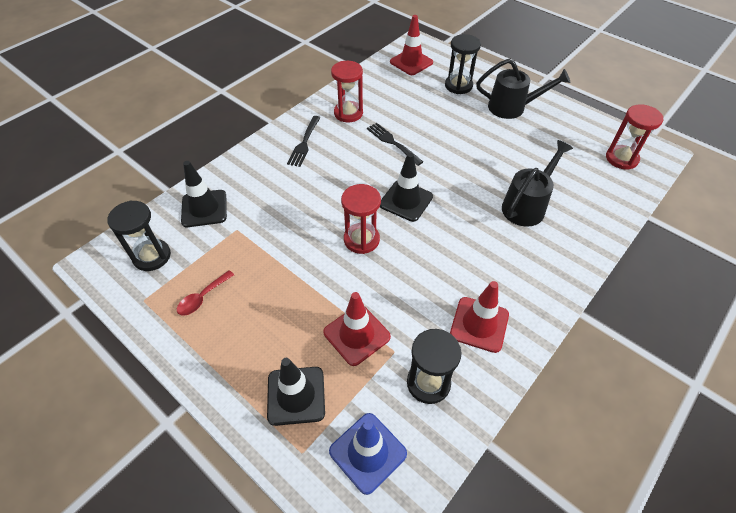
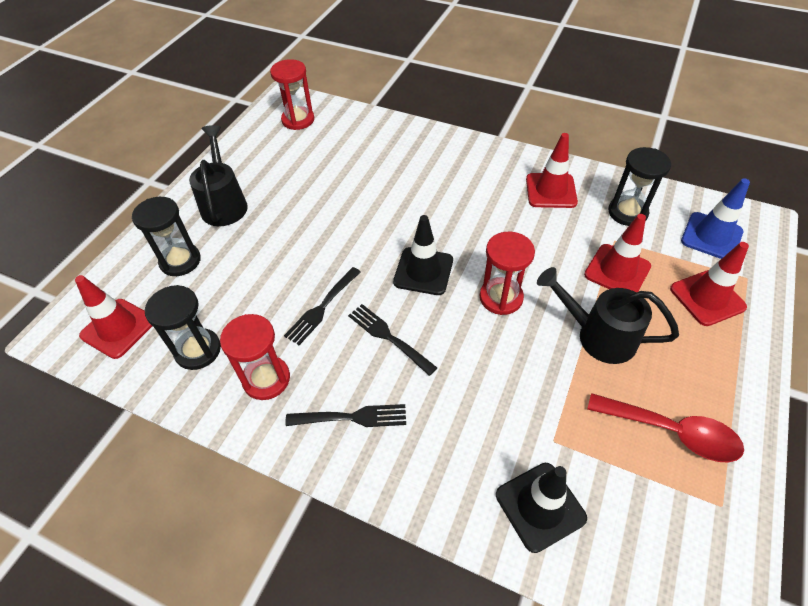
camera: 105 degrees left, 0 degrees up
black hourglass [107,201,171,271] -> black hourglass moved to [145,285,221,370]
red spoon [177,270,234,316] -> red spoon [587,393,744,462], size x1.68
black traffic cone [267,358,325,426] -> red traffic cone [670,242,749,326]
black watering can [502,140,573,227] -> black watering can moved to [537,267,679,364]
none -> black fork [348,304,437,376]

